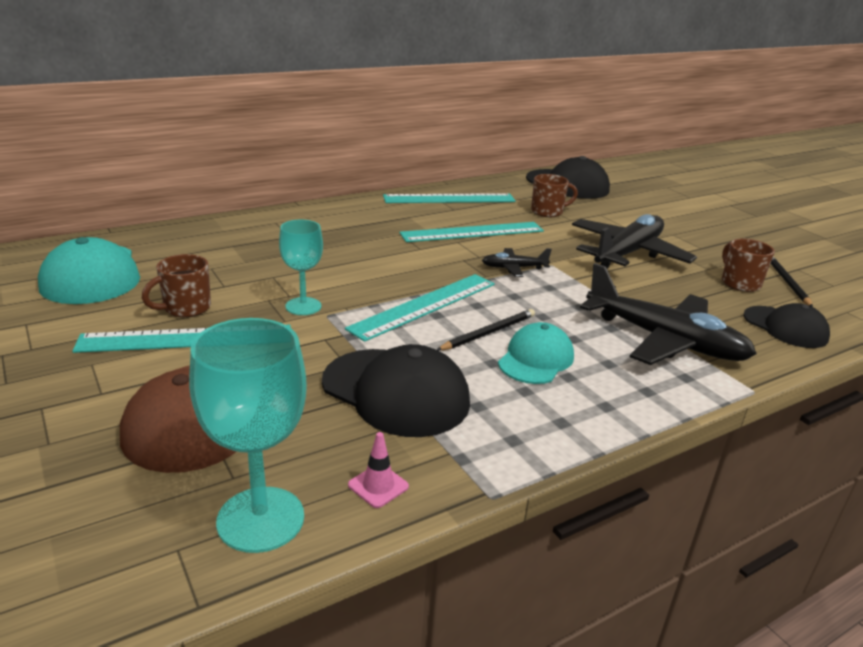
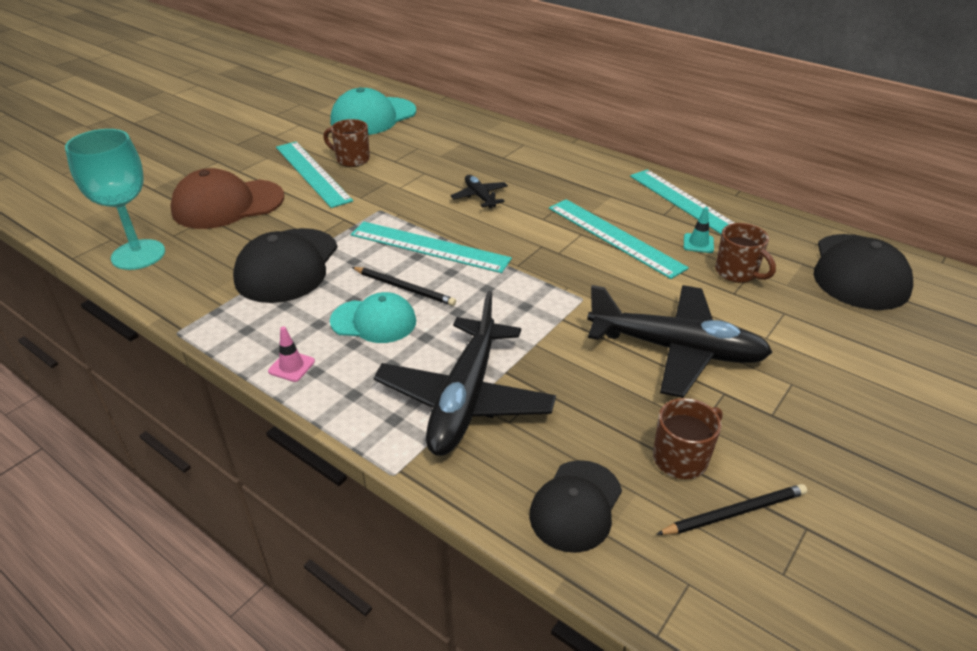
camera: 70 degrees right, 10 degrees up
turquoise goblet [279,220,323,315] -> none
pink traffic cone [348,432,409,508] -> pink traffic cone moved to [268,326,315,382]
black plane [482,248,552,277] -> black plane moved to [450,175,508,208]
none -> turquoise traffic cone [684,207,714,253]

